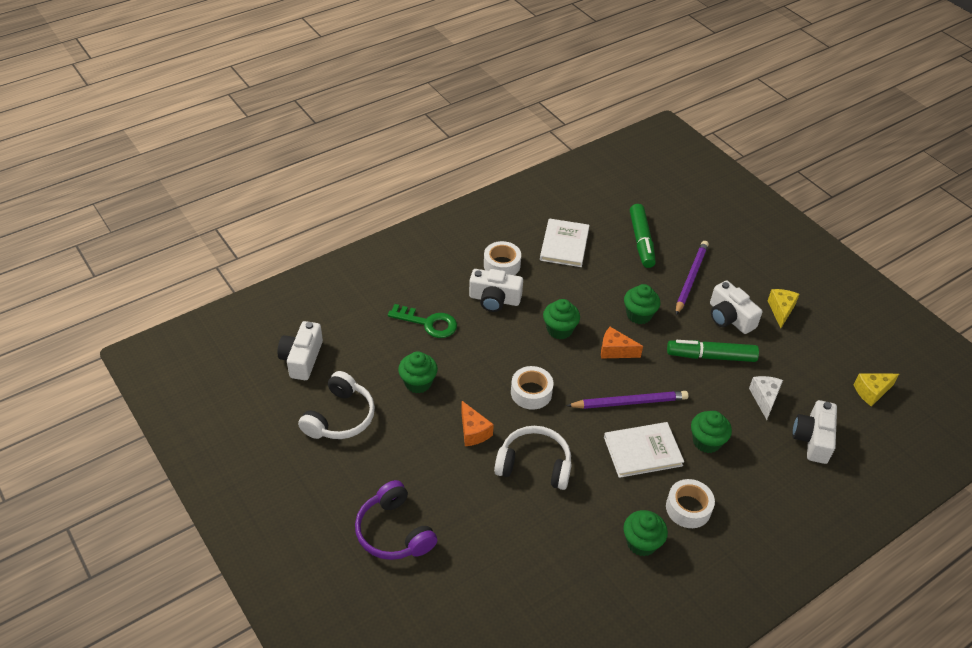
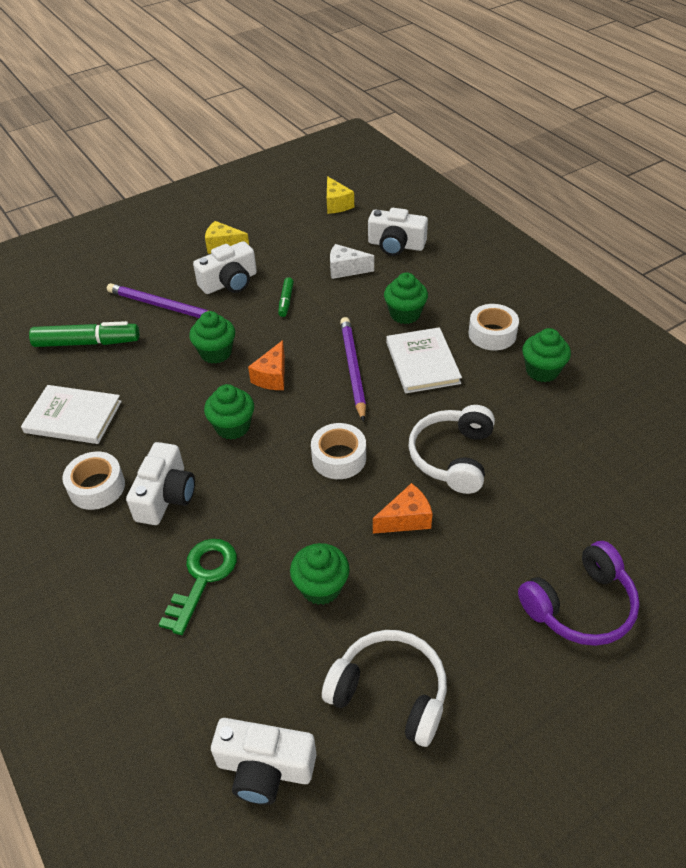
camera: 85 degrees left, 0 degrees up
green marker [667,340,759,362] -> green marker [278,277,294,317], size x0.52

